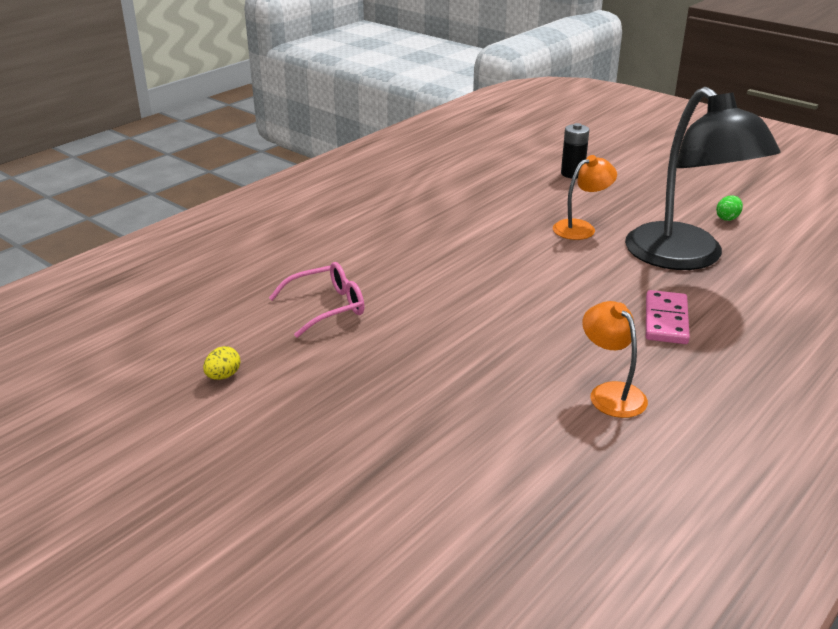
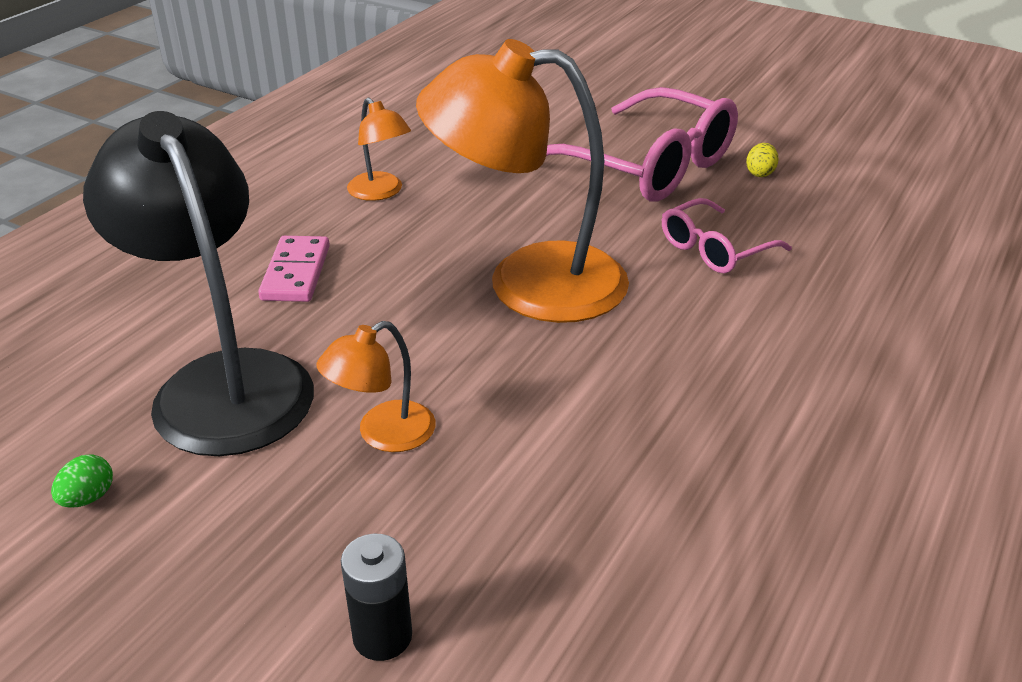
camera: 170 degrees right, 5 degrees up
none -> orange lamp [416,39,629,323]
none -> pink glasses [546,87,738,202]

